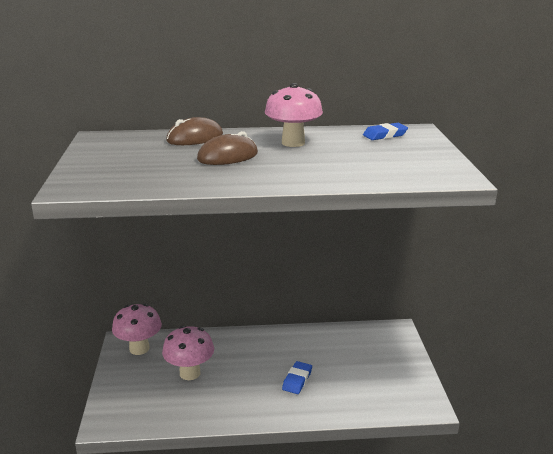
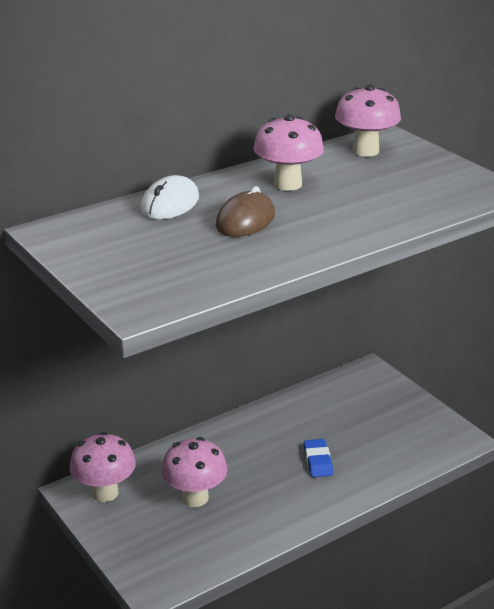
camera: 30 degrees left, 5 degrees up
brown mouse [166,117,223,145] -> white mouse [140,175,199,220]
blue eraser [363,123,408,140] -> pink mushroom [335,85,401,157]

